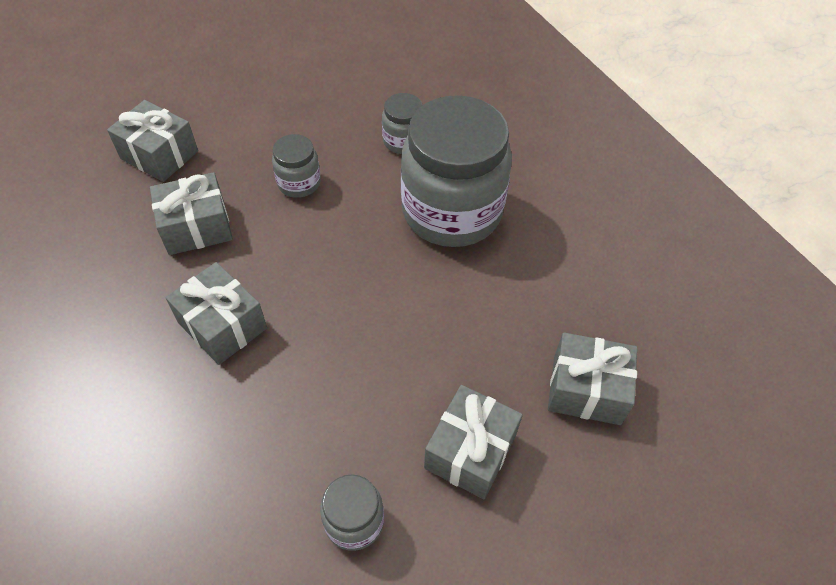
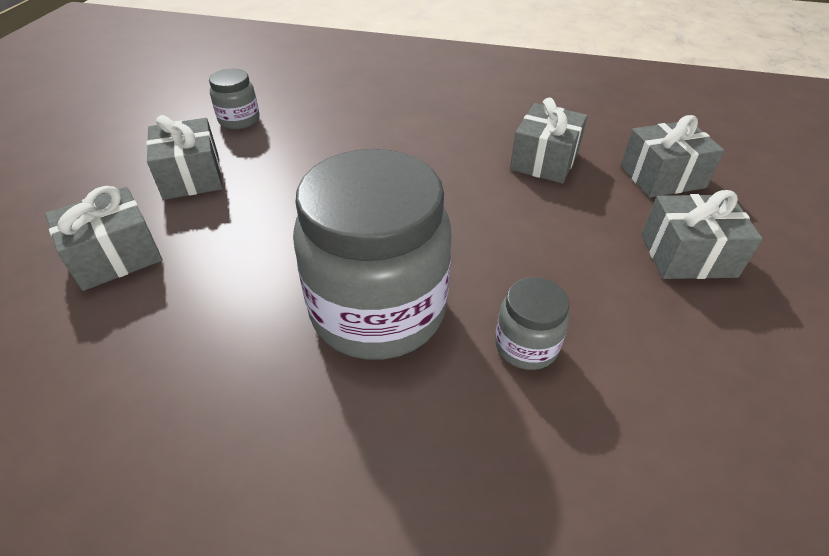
camera: 135 degrees right, 10 degrees down
grey gift [165,262,267,365] -> grey gift moved to [641,190,763,279]
grey jar [272,134,321,198] -> none

